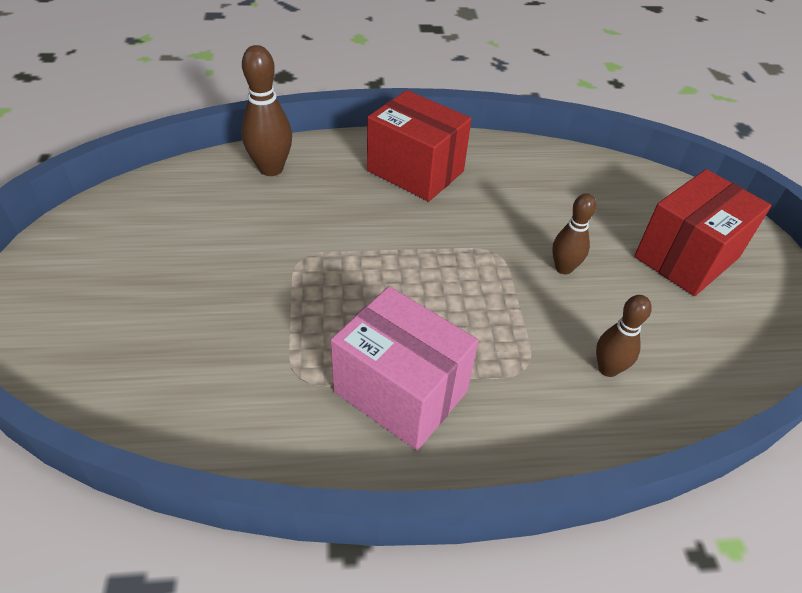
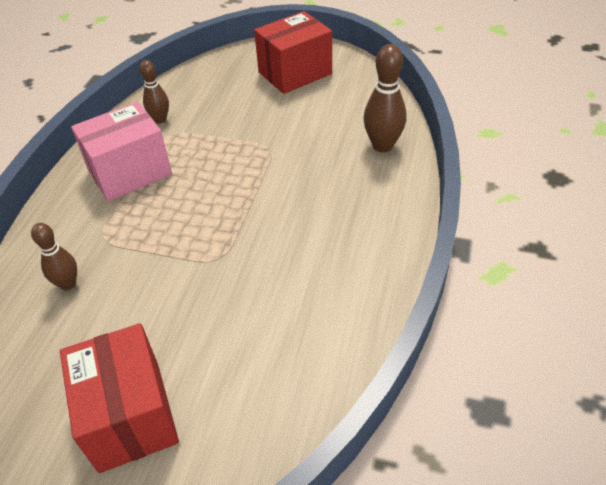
camera: 115 degrees right, 0 degrees up
red box [367,90,472,202] -> red box moved to [254,11,332,94]
brown bowling pin [552,193,596,274] -> brown bowling pin moved to [140,60,169,123]

